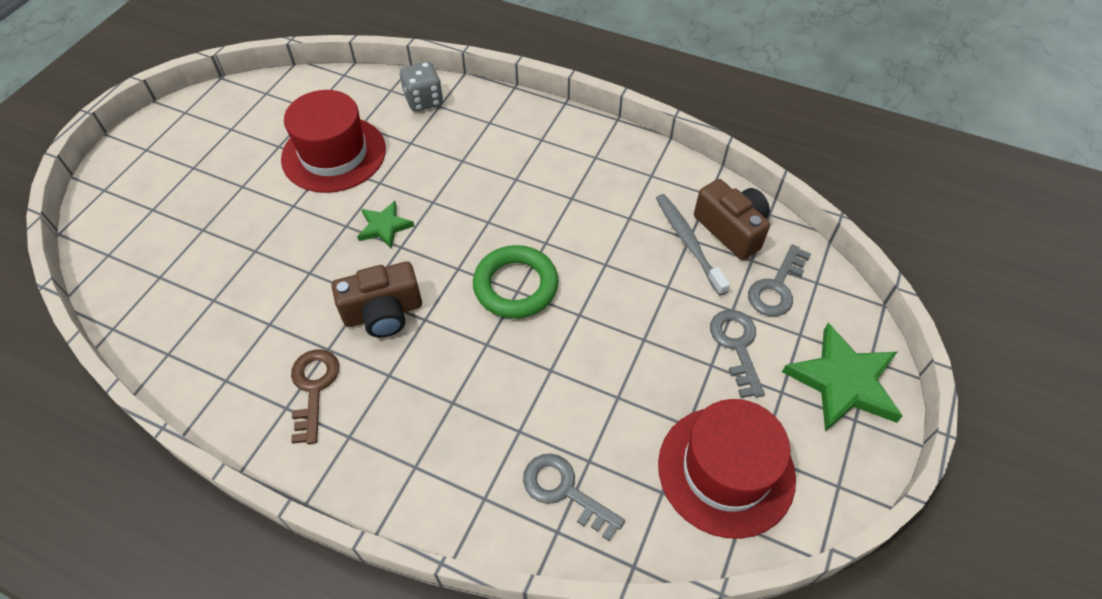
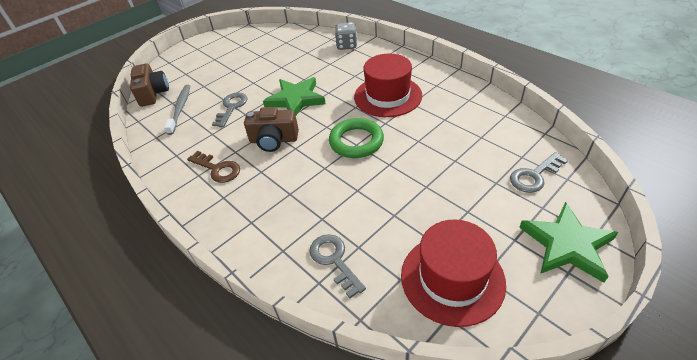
camera: 25 degrees right, 10 degrees down
red hat [281,90,386,193] -> red hat moved to [354,53,422,117]
brown key [291,349,339,444] -> brown key turned 105 degrees clockwise [187,151,240,183]
green star [357,201,414,249] -> green star [263,77,326,115], size x1.80
grey toothbrush [656,194,730,296] -> grey toothbrush moved to [164,85,190,135]
brown camera [694,179,770,260] -> brown camera moved to [130,63,169,107]
grey key [710,310,765,398] -> grey key moved to [212,92,247,127]

